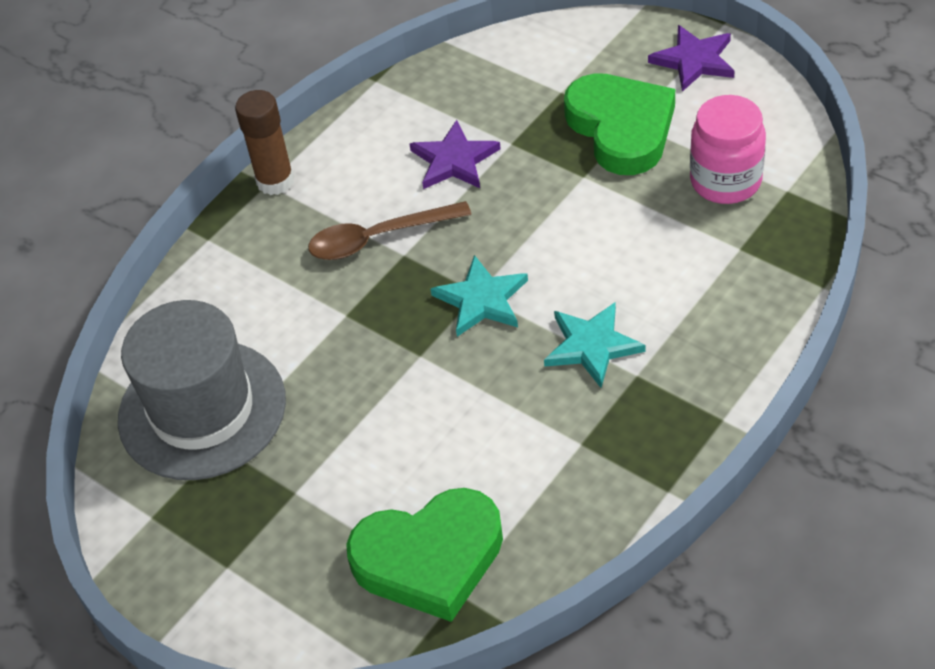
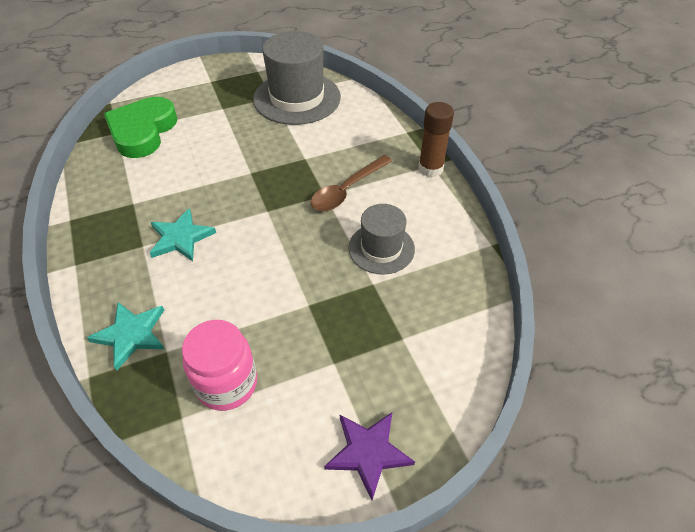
camera: 115 degrees right, 0 degrees up
brown spoon [308,201,472,260] -> brown spoon turned 150 degrees counterclockwise [310,155,392,211]
purple star [409,120,501,189] -> grey hat [348,204,415,275]
turquoise star [431,255,528,337] -> turquoise star moved to [87,302,164,370]
green heart [564,73,675,175] -> none

